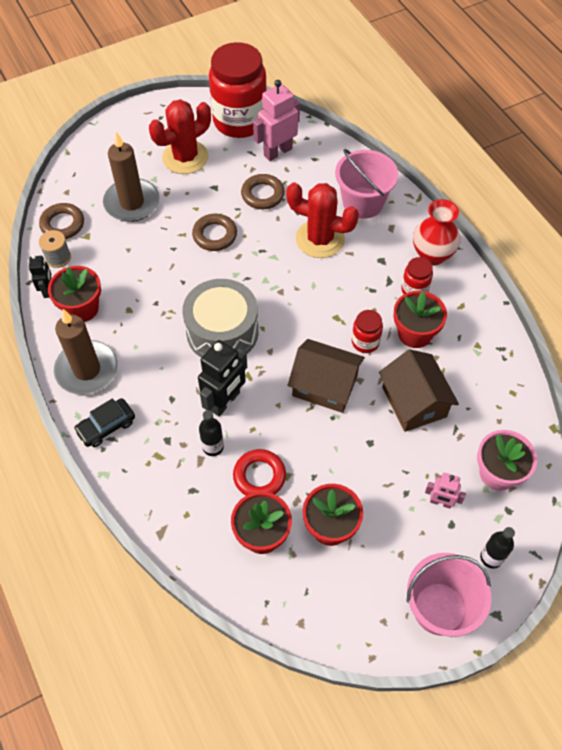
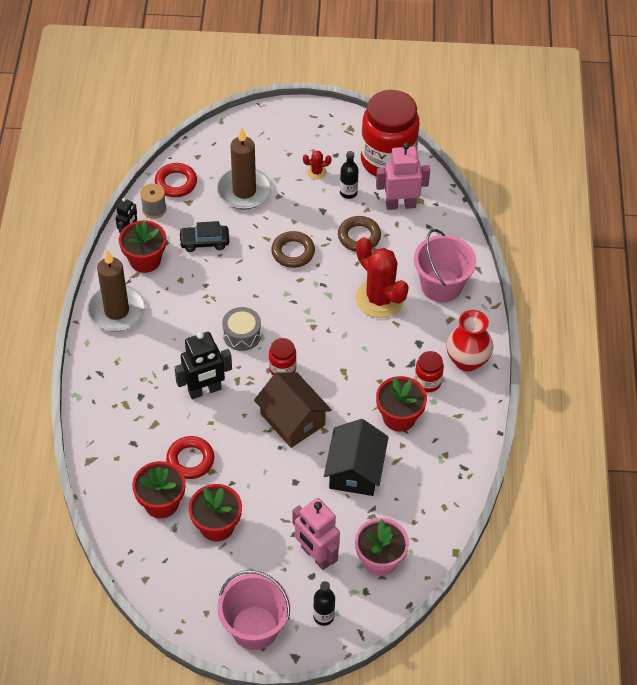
camera: 30 degrees right, 5 degrees down
brown ring [39,203,84,239] -> red ring [155,163,197,197]
black car [74,398,135,447] -> black car moved to [179,221,229,252]
red cactus [149,99,211,174] -> red cactus [303,150,332,180], size x0.43
grey drum [182,279,259,358] -> grey drum [222,307,261,351], size x0.56
black bottle [199,410,224,456] -> black bottle moved to [340,151,359,199]
red jar [352,310,383,353] -> red jar moved to [269,338,297,375]
brown house [379,349,459,432] -> black house [324,419,389,496]
pink robot [425,473,466,509] -> pink robot [292,498,340,570], size x1.76

